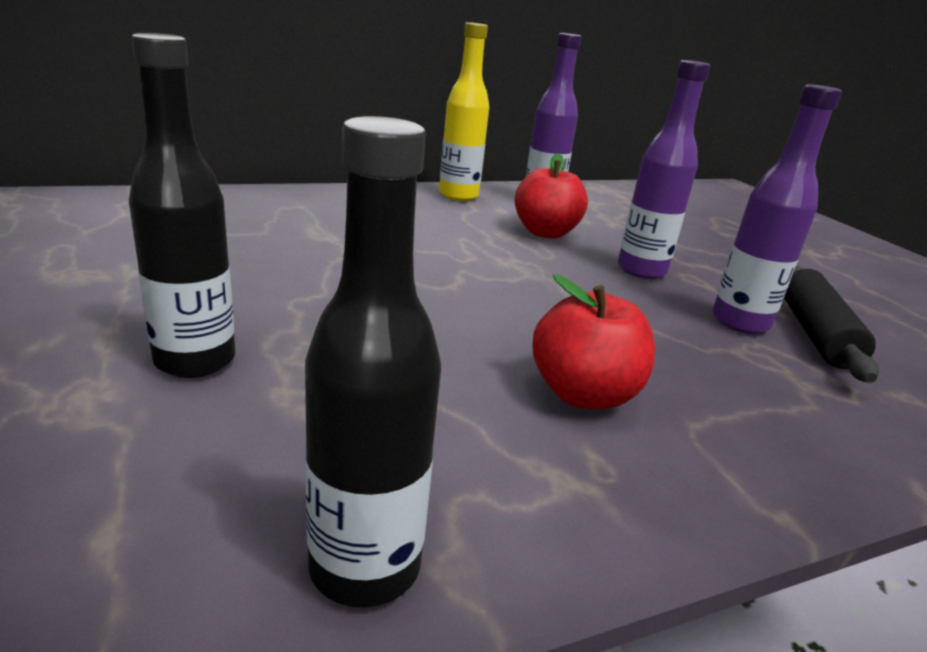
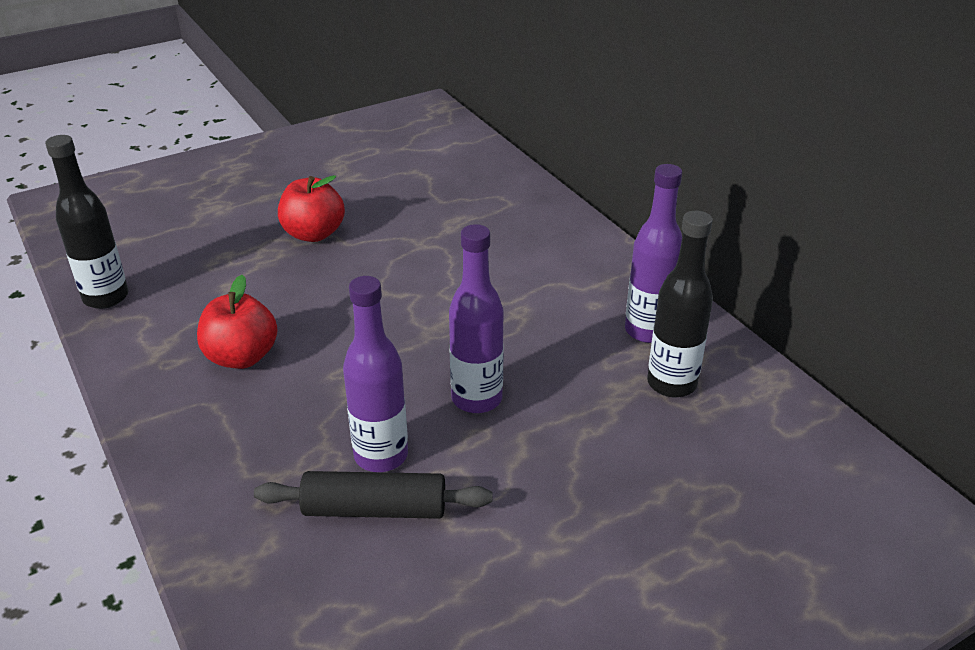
camera: 85 degrees right, 10 degrees up
black bottle [128,33,235,378] -> black bottle moved to [647,211,713,397]
yellow bottle [439,22,489,201] -> none
red apple [515,153,588,238] -> red apple moved to [278,175,345,242]

